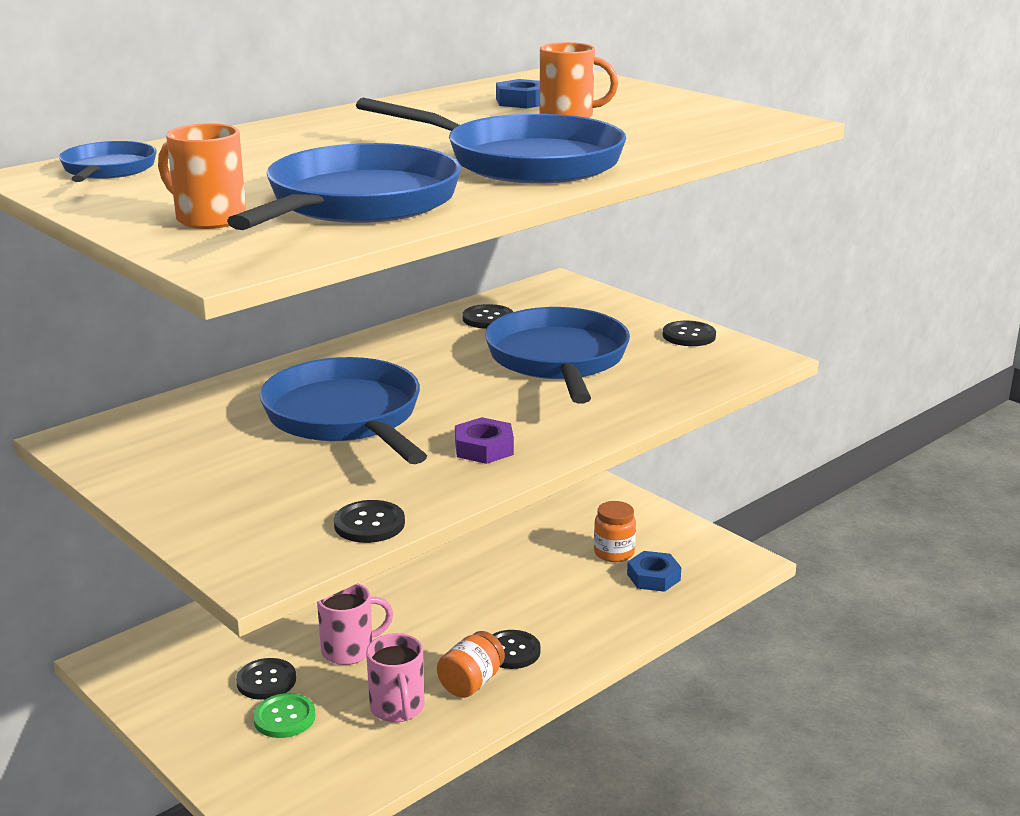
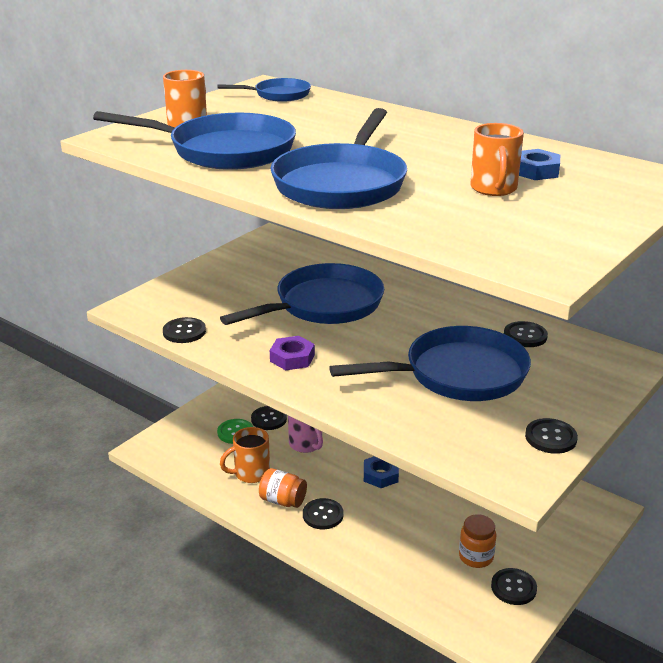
camera: 80 degrees right, 5 degrees up
pink mug [366,633,425,722] -> orange mug [220,427,270,483]
blue nut [627,551,681,592] -> blue nut moved to [364,456,399,488]
none -> black button [491,568,537,605]

